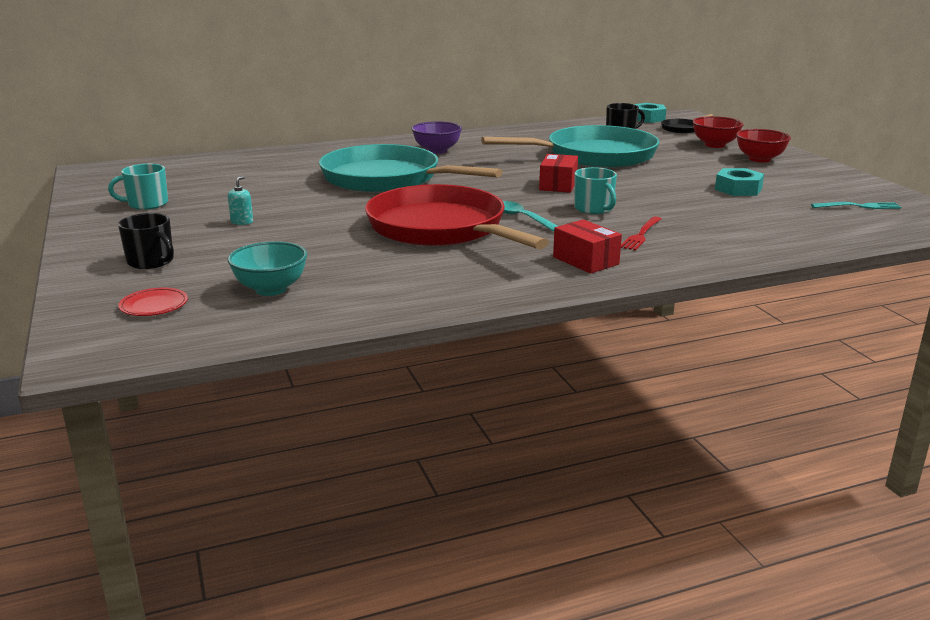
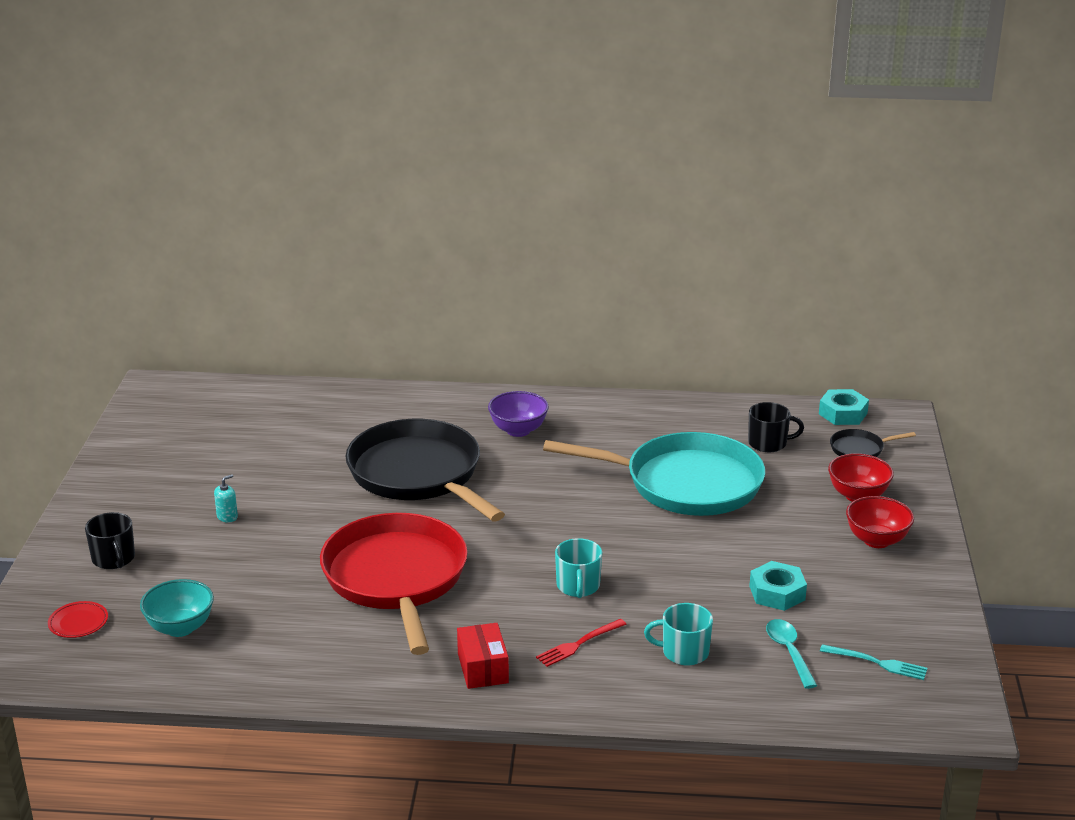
camera: 25 degrees right, 5 degrees up
turquoise mug [108,164,168,210] -> turquoise mug moved to [644,603,713,666]
turquoise pan [319,144,502,192] -> black pan [346,419,505,521]
turquoise spoon [503,201,558,232] -> turquoise spoon moved to [766,619,817,689]
red box [539,154,578,193] -> none

